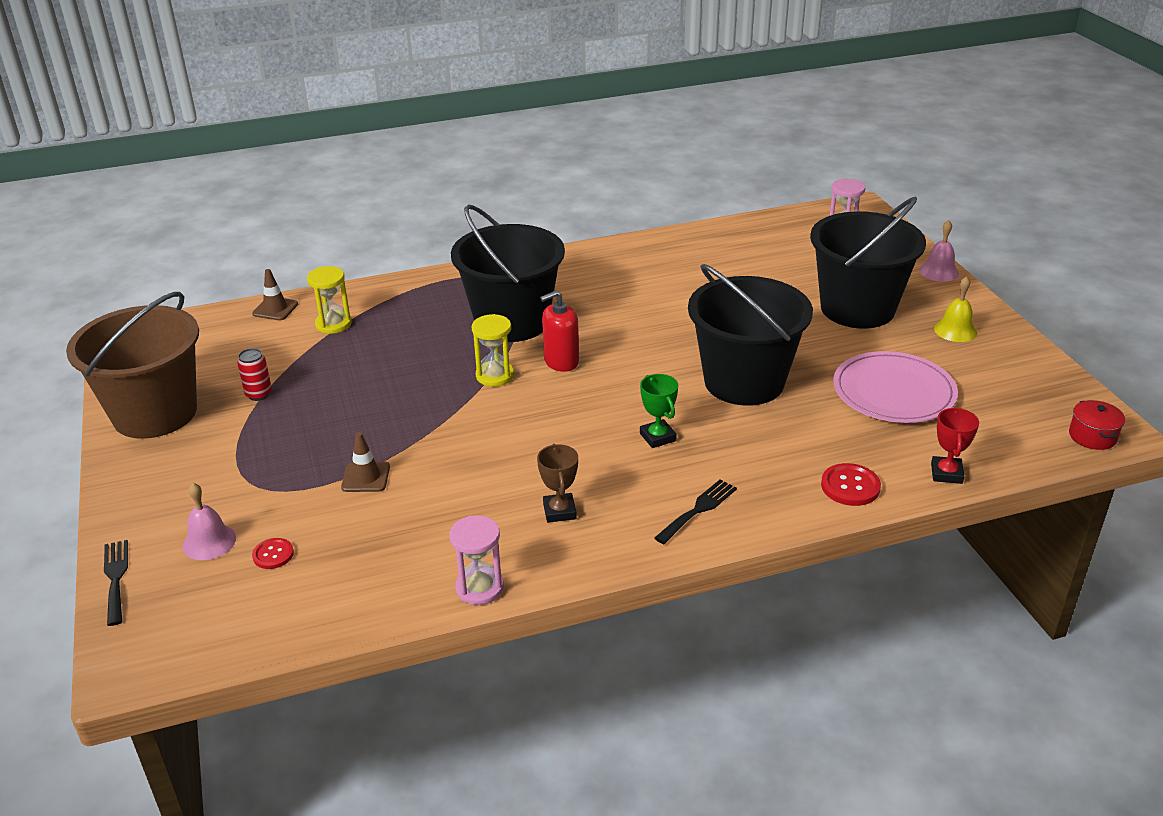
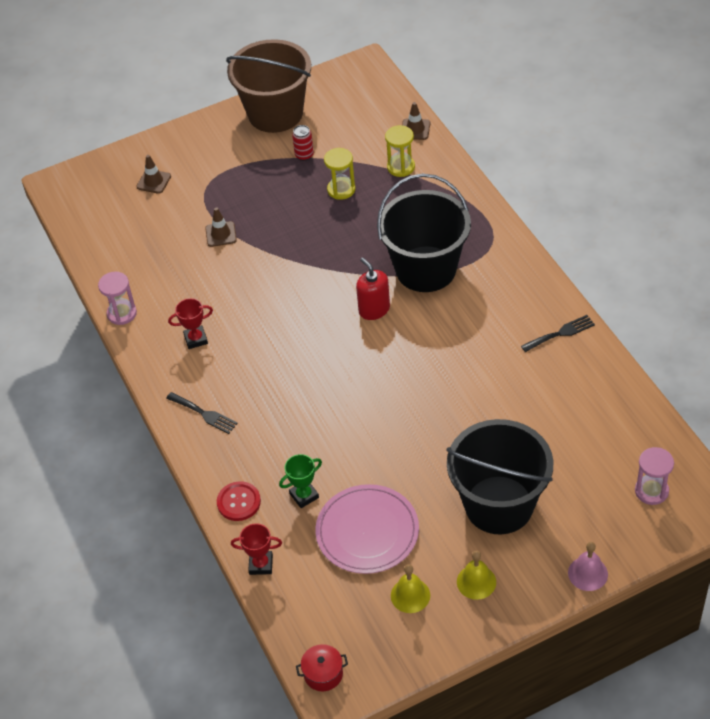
camera: 85 degrees right, 15 degrees up
black fork [104,540,128,626] -> black fork moved to [521,315,595,352]
pink bell [183,483,236,560] -> brown traffic cone [136,155,171,194]
red button [252,538,294,569] -> none
yellow hourglass [472,314,514,386] -> yellow hourglass moved to [324,148,355,200]
brown trophy [537,444,578,523] -> red trophy [168,298,213,349]
green trophy [640,374,678,448] -> green trophy moved to [279,454,322,508]
black bucket [688,264,813,406] -> none
none -> yellow bell [391,564,430,613]

